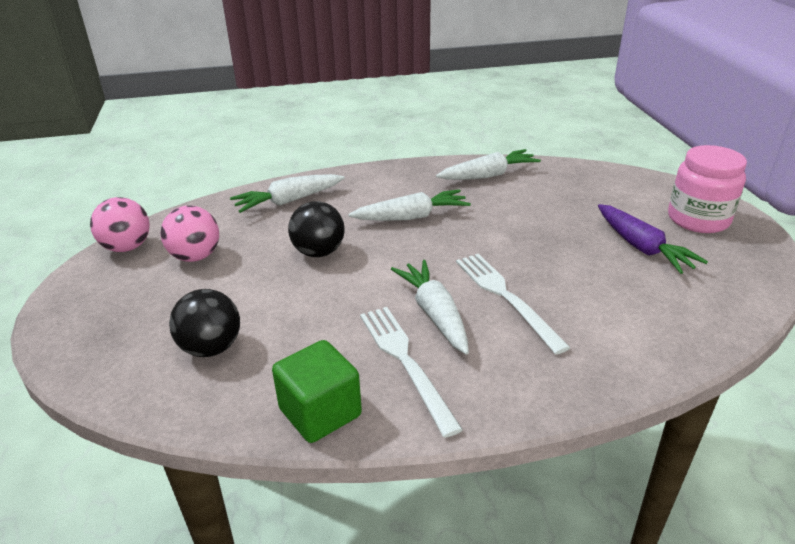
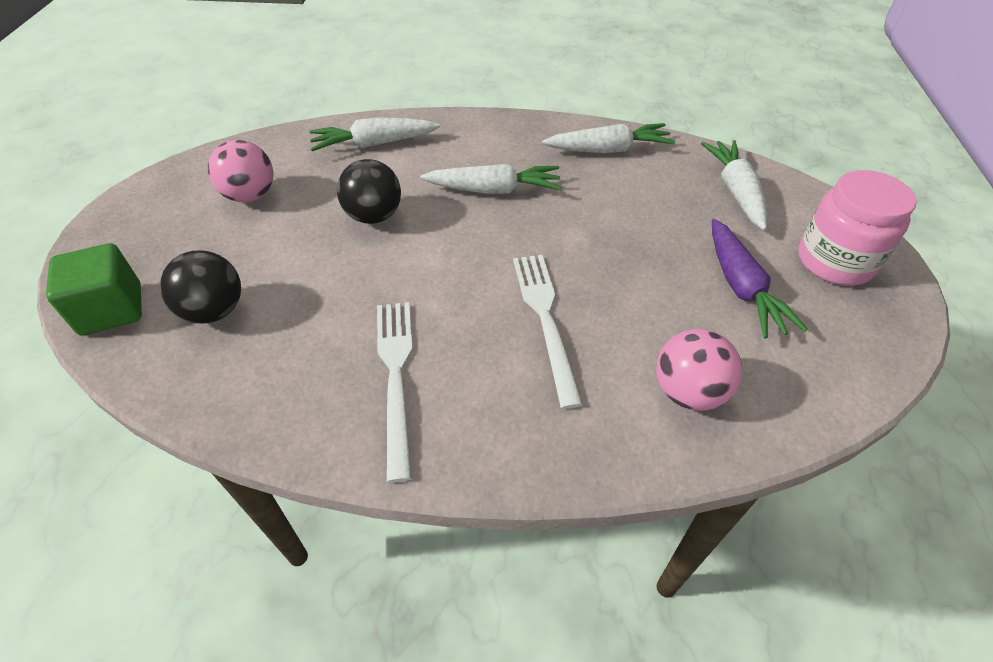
camera: 15 degrees right, 15 degrees up
pink ball [90,197,150,252] -> pink ball moved to [656,329,742,411]
green cube [272,340,362,443] -> green cube moved to [46,243,142,336]
white carrot [391,260,469,355] -> white carrot moved to [701,140,767,231]

